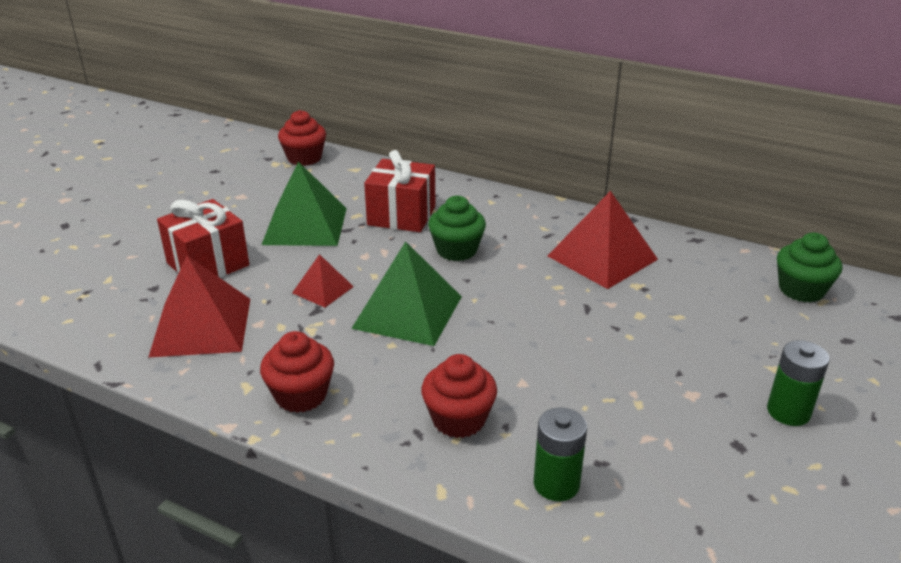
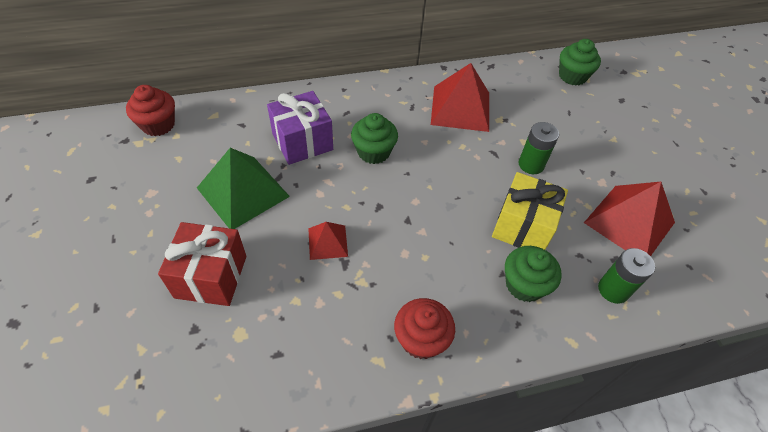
camera: 45 degrees left, 20 degrees up
red pyramid [148,256,250,358] -> red pyramid moved to [584,182,675,256]
green pyramid [351,241,462,346] -> none
red gift [364,150,436,232] -> purple gift [267,91,333,165]
red cupcake [421,354,497,438] -> green cupcake [505,246,562,302]
green battery [767,340,829,426] -> green battery moved to [519,122,559,174]
none -> yellow gift [492,172,568,250]

